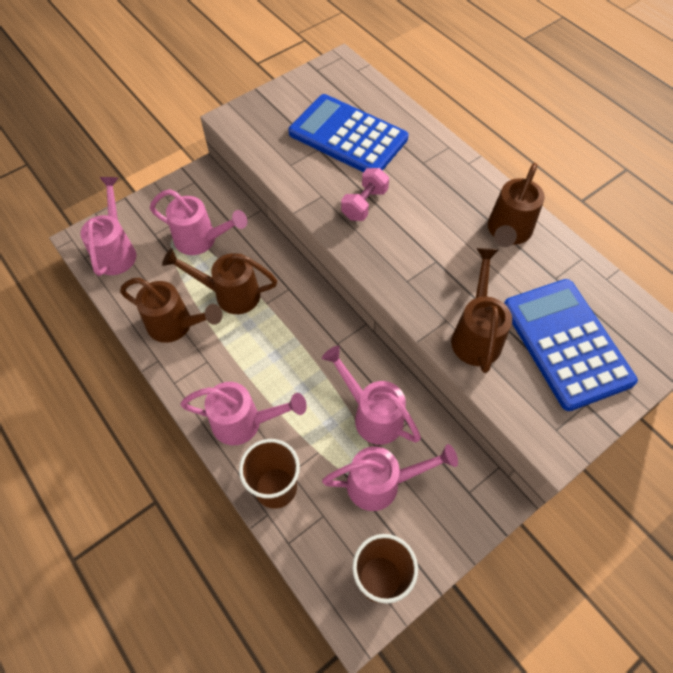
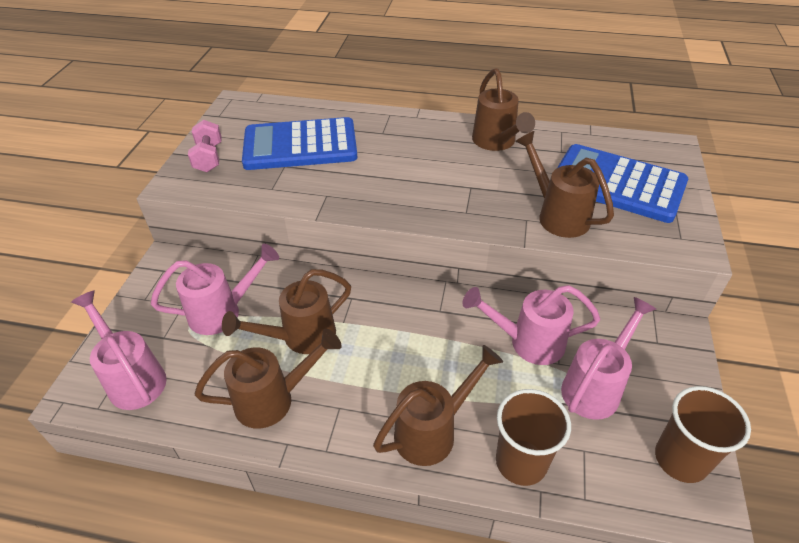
camera: 40 degrees left, 15 degrees down
pink watering can [180,382,307,445] -> brown watering can [373,345,503,466]
pink dumbbell [341,168,389,221] -> pink dumbbell moved to [188,120,222,172]

